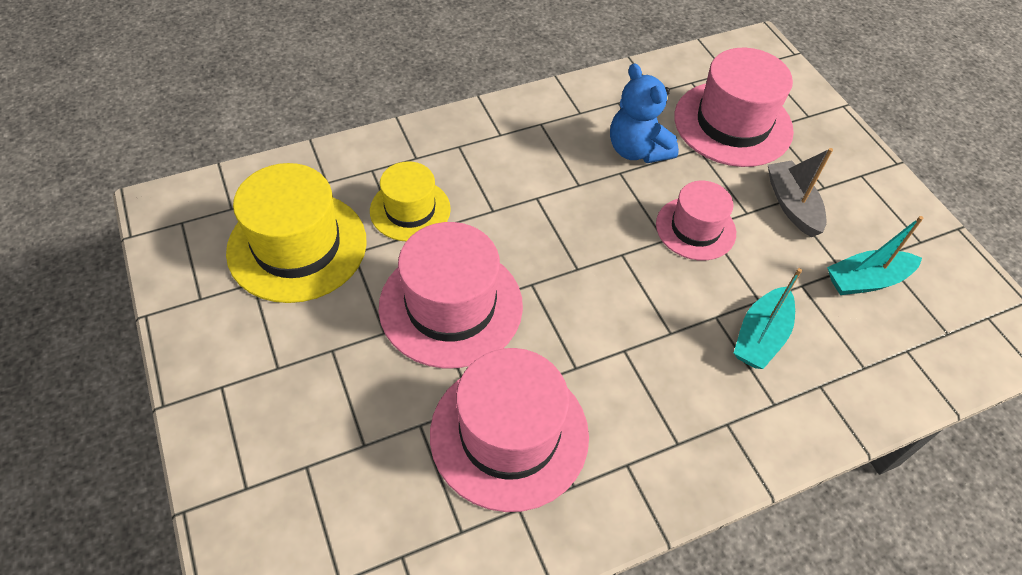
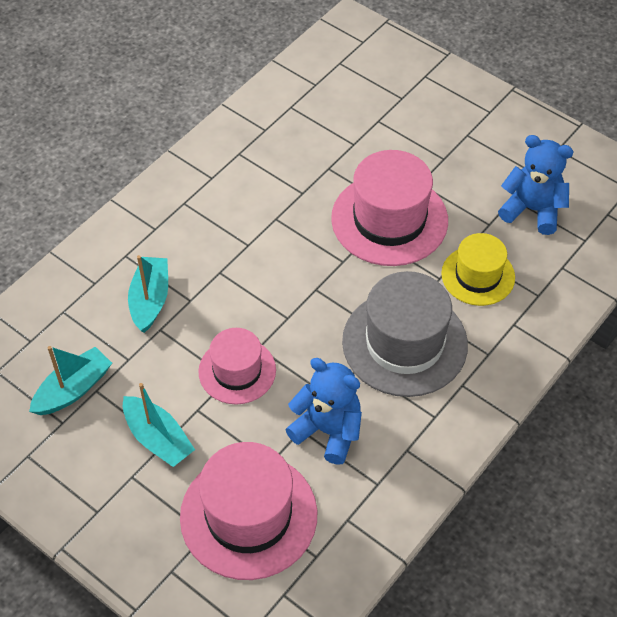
camera: 155 degrees right, 0 degrees up
yellow hat [226,163,367,303] -> blue teddy bear [498,135,574,235]
pink hat [430,348,589,512] -> none
grey boat [768,148,833,237] -> turquoise boat [123,383,195,467]
none -> grey hat [342,271,468,397]

